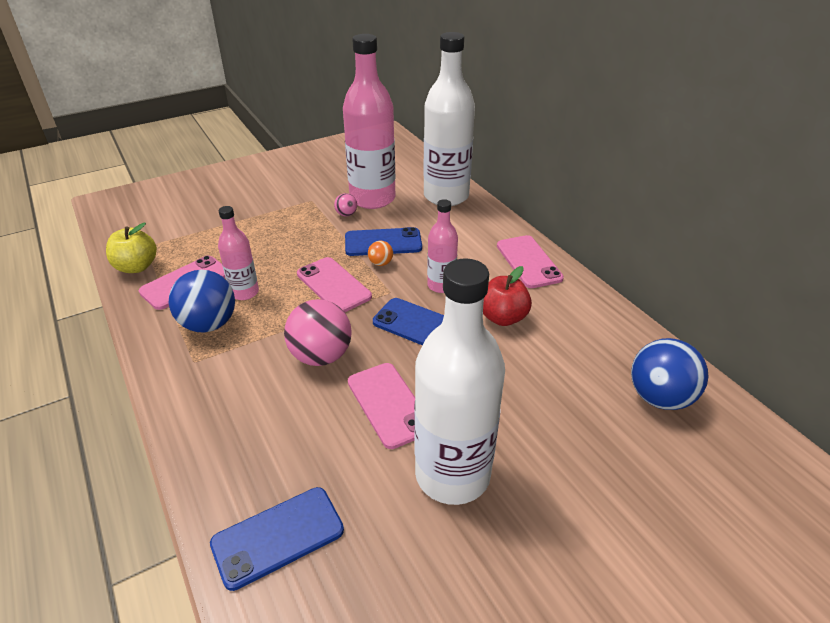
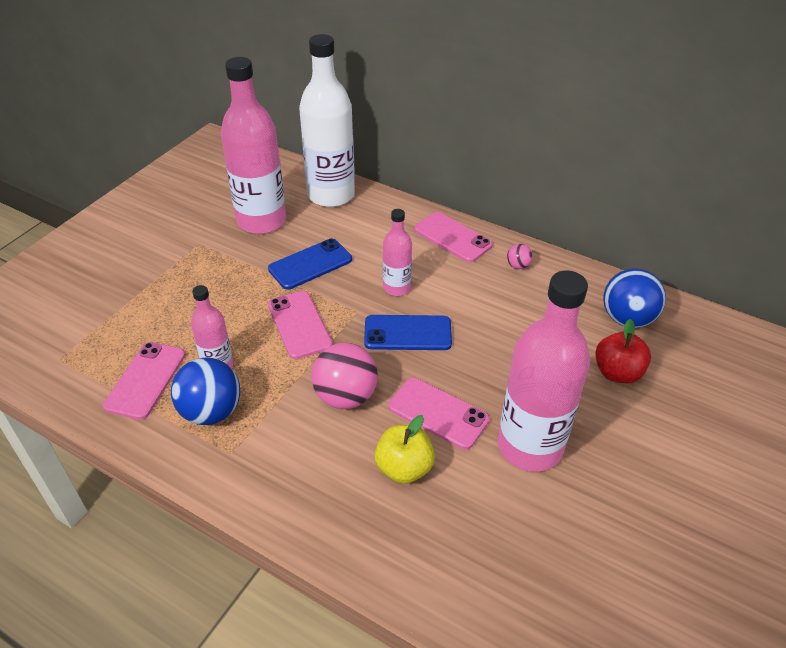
camera: 30 degrees left, 5 degrees up
yellow apple [106,223,157,273] -> yellow apple moved to [374,415,435,484]
blue phone [210,487,344,591] -> none
pink phone [297,257,372,312] -> pink phone turned 45 degrees clockwise [268,291,333,359]
pink ball [334,193,357,216] -> pink ball moved to [507,244,533,269]
orange ball [368,241,393,266] -> none
white bottle [414,258,505,505] -> pink bottle [498,270,590,472]
red apple [483,266,532,326] -> red apple moved to [595,319,651,383]

